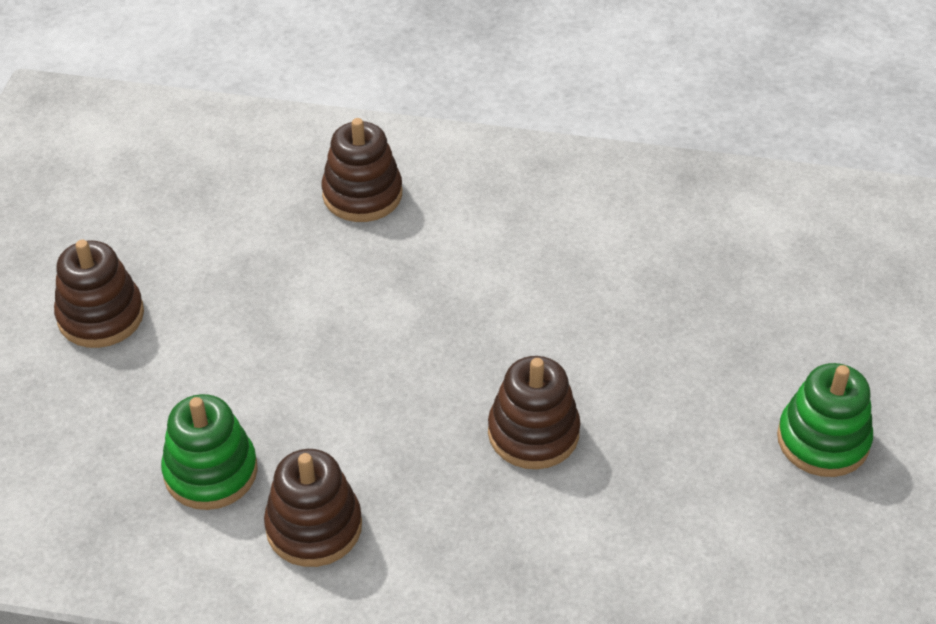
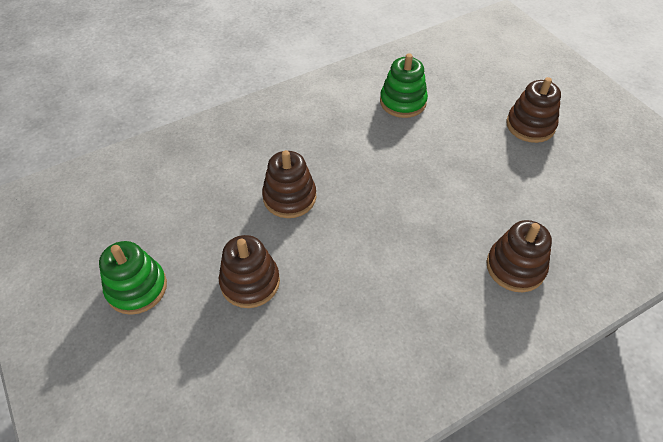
camera: 140 degrees right, 5 degrees up
brown stacking toy [264,449,362,567] -> brown stacking toy moved to [219,235,280,308]

